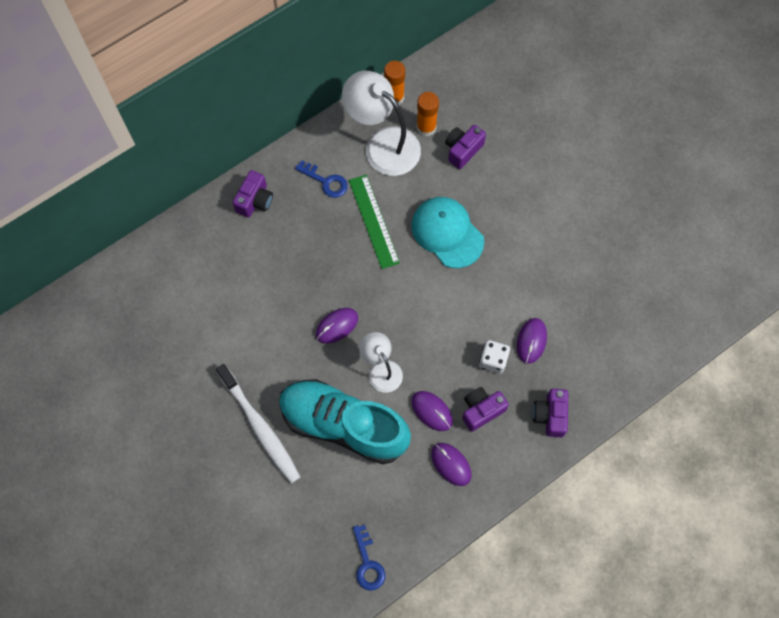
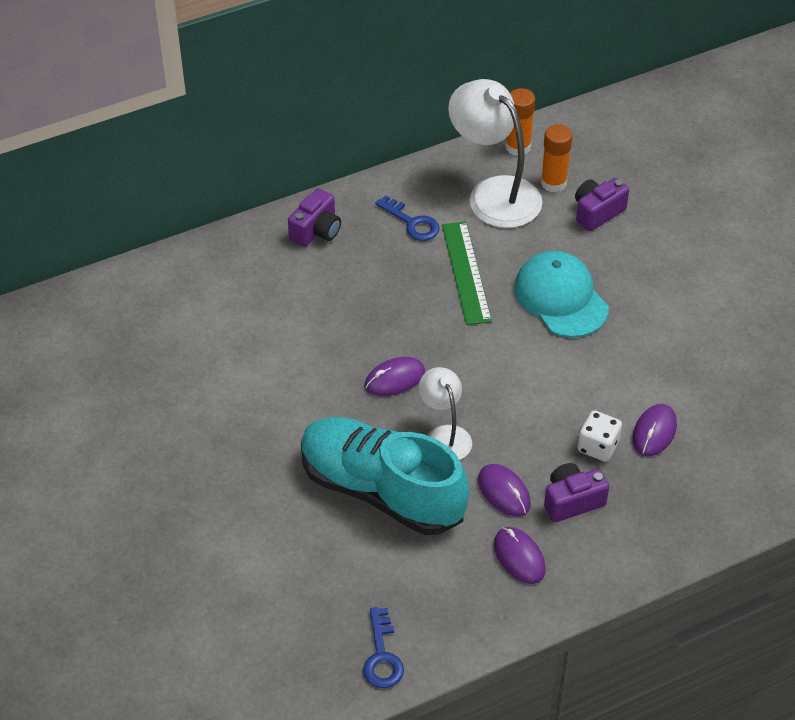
camera: 10 degrees right, 20 degrees down
white toothbrush [216,364,300,484] -> none
purple camera [533,389,568,437] -> none

